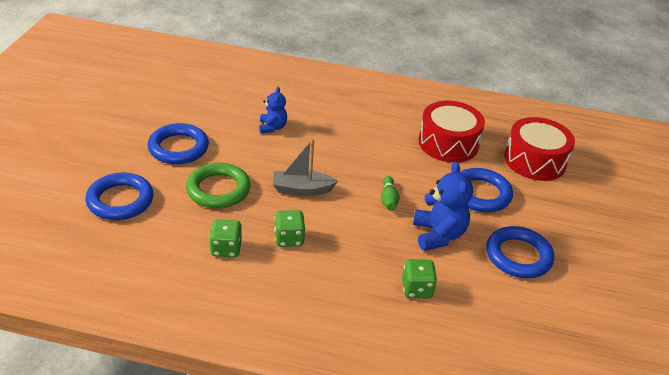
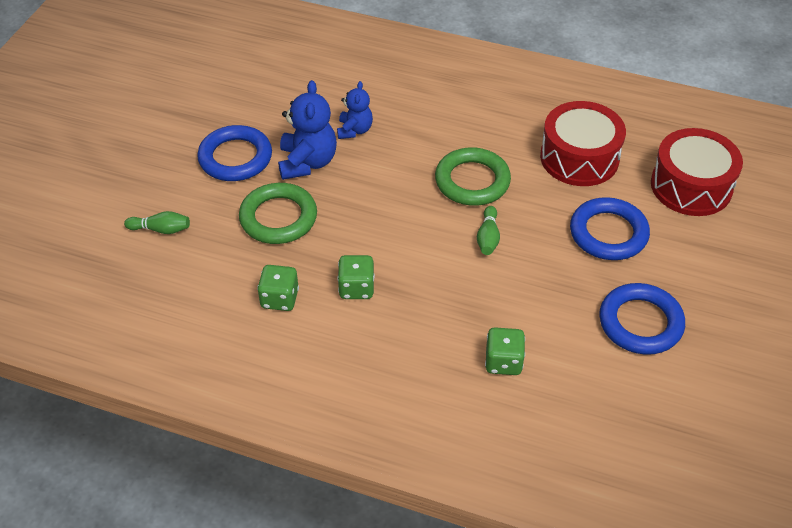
camera: 10 degrees right, 10 degrees up
blue ring [86,173,154,220] -> green bowling pin [124,211,190,234]
grey boat [273,138,338,196] -> none
blue teddy bear [413,162,473,251] -> blue teddy bear moved to [278,80,337,180]
none -> green ring [435,147,511,206]

